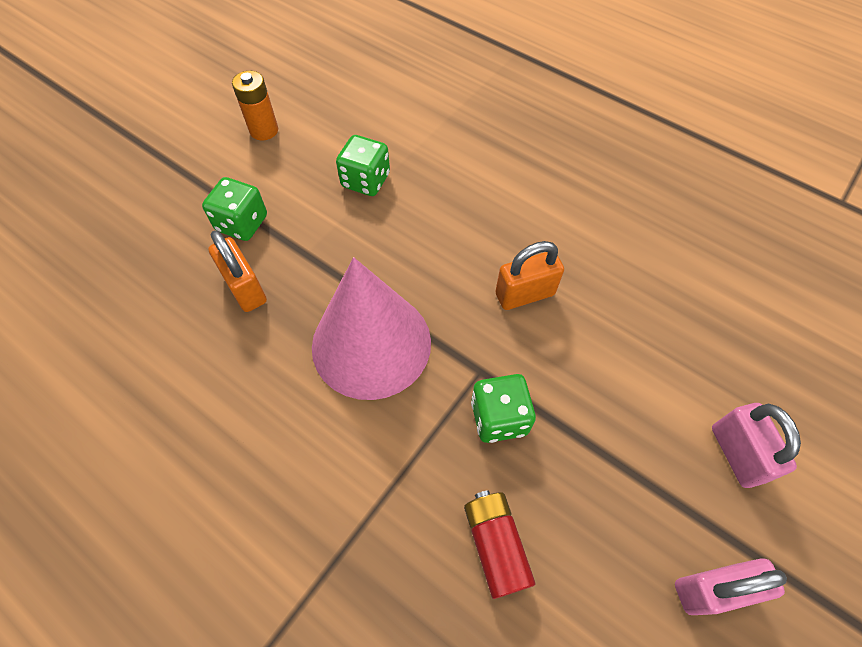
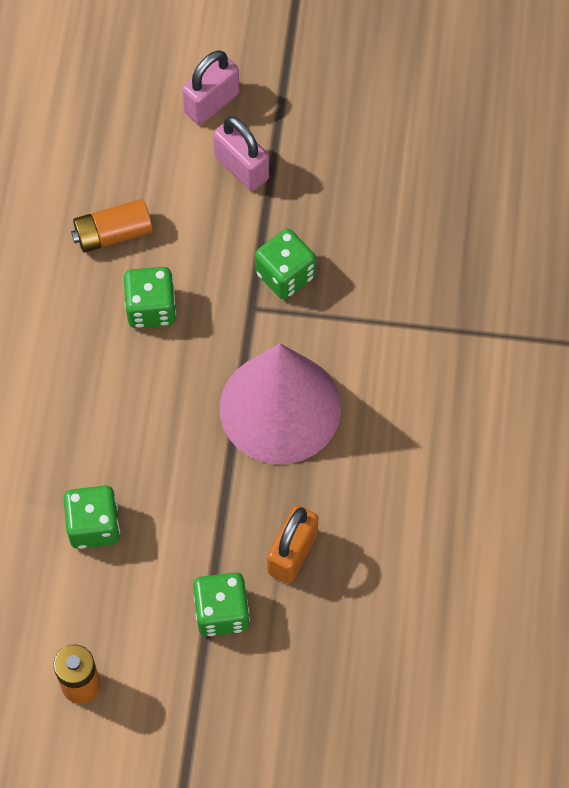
camera: 120 degrees left, 5 degrees up
red battery [464,490,535,599] -> none
orange padlock [495,241,564,310] -> green dice [124,267,176,328]
pink padlock [675,558,787,615] -> pink padlock moved to [213,116,269,191]
none -> orange battery [71,199,153,253]

